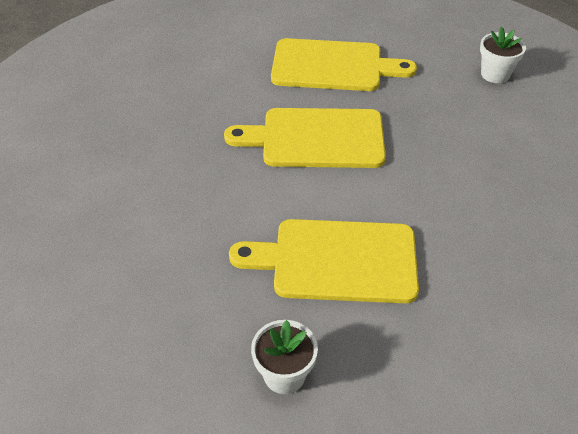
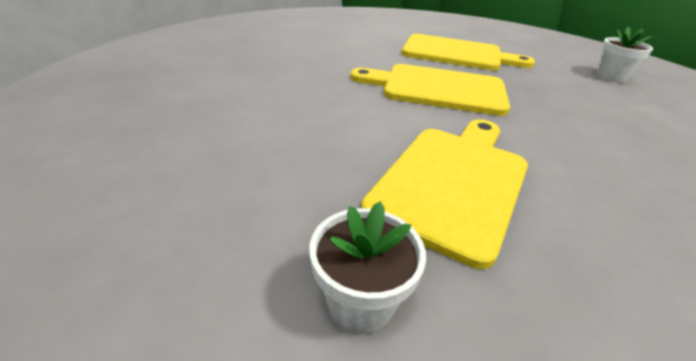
camera: 10 degrees right, 10 degrees down
yellow cutting board [229,219,419,303] -> yellow cutting board turned 105 degrees clockwise [361,119,528,269]

